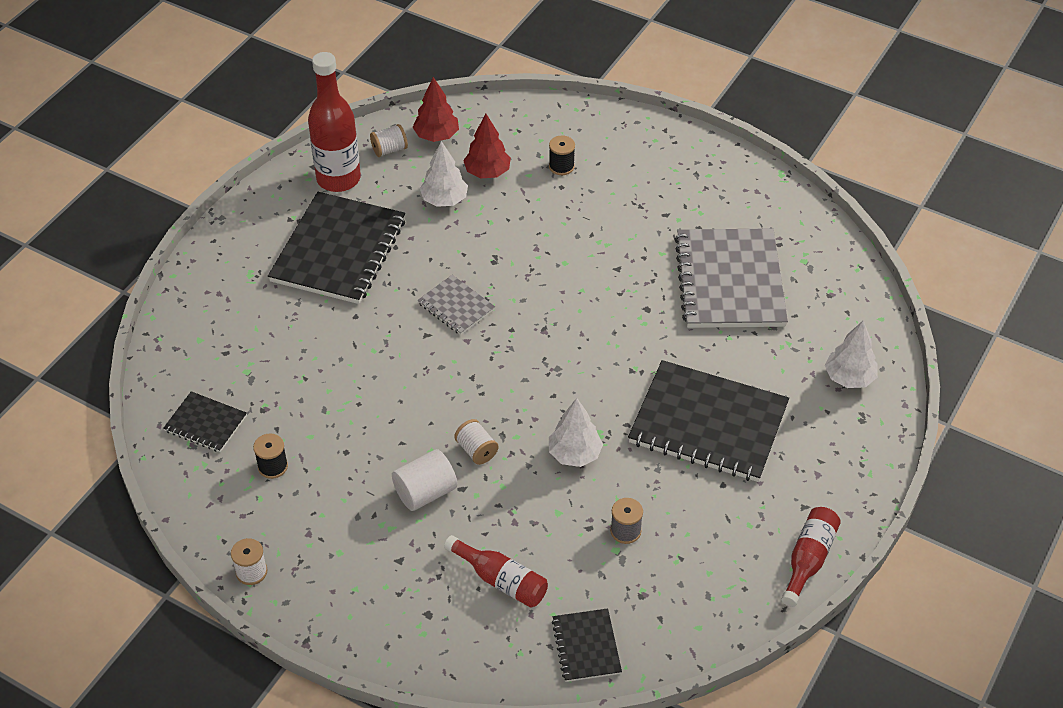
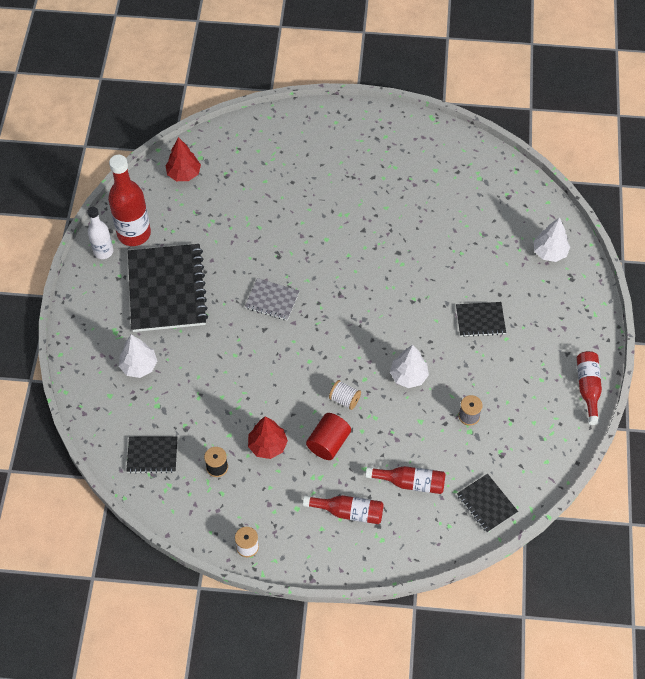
camera: 25 degrees left, 10 degrees up
white spool [370,124,408,157] -> none
white cylinder [392,449,457,511] -> red cylinder [306,413,351,460]
white tree [420,141,468,207] -> white tree moved to [119,335,157,378]
red tree [463,114,511,178] -> red tree moved to [248,416,288,459]
black spool [549,136,575,175] -> none
black notebook [628,360,789,482] -> black notebook [456,302,506,337], size x0.49
grey notebook [674,228,788,328] -> none
none -> white bottle [88,207,113,259]
none -> red bottle [303,495,384,524]

